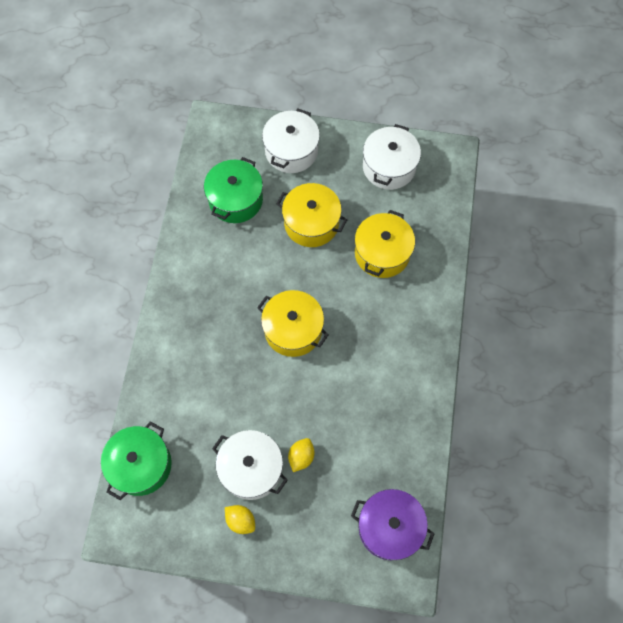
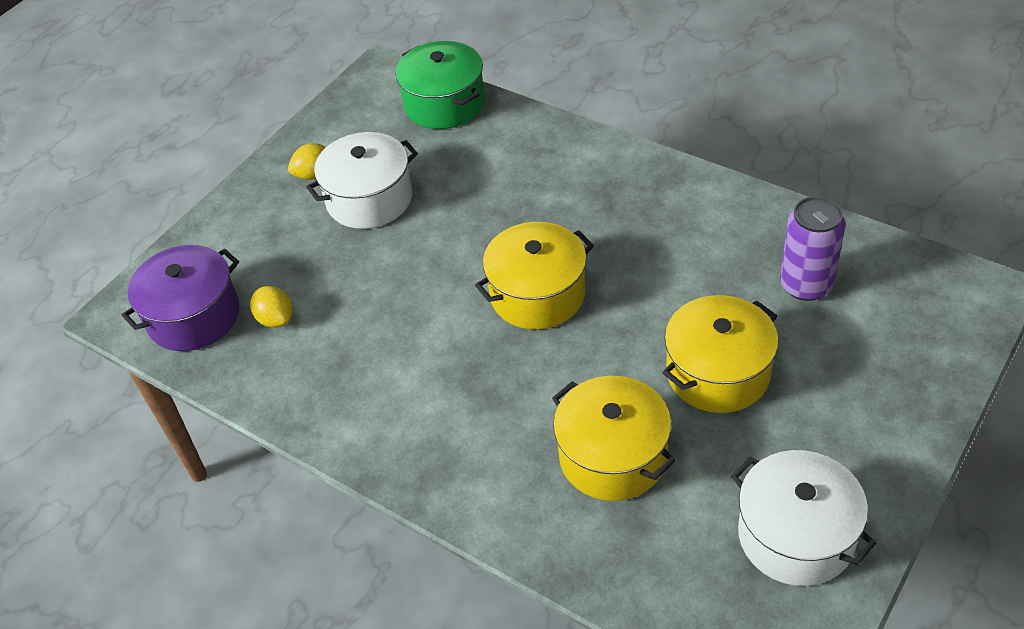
camera: 120 degrees right, 20 degrees down
green pot [204,157,263,223] -> purple can [780,196,845,301]
white pot [262,109,320,173] -> none
yellow lemon [288,438,314,472] -> yellow lemon moved to [250,286,293,328]

